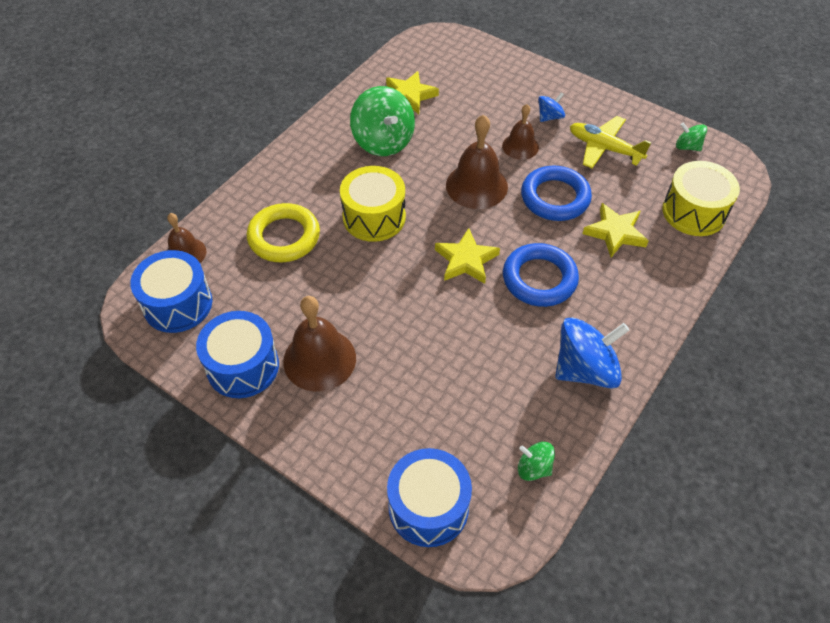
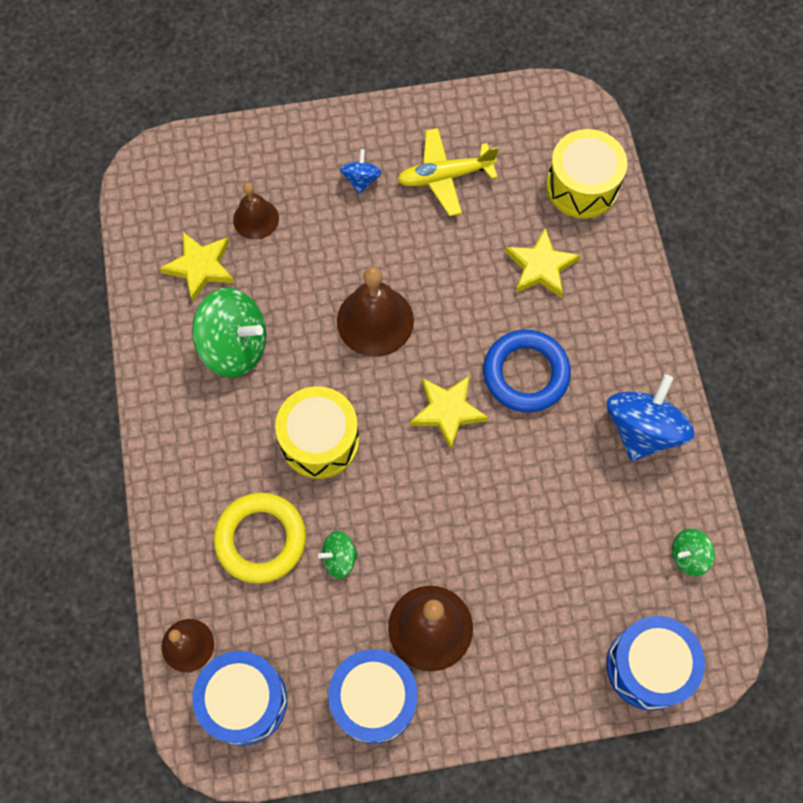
camera: 45 degrees left, 15 degrees up
brown bell [502,104,539,160] -> brown bell moved to [233,183,279,240]
blue ring [521,166,592,221] -> none
green spinning top [676,123,707,151] -> green spinning top moved to [318,531,358,579]

